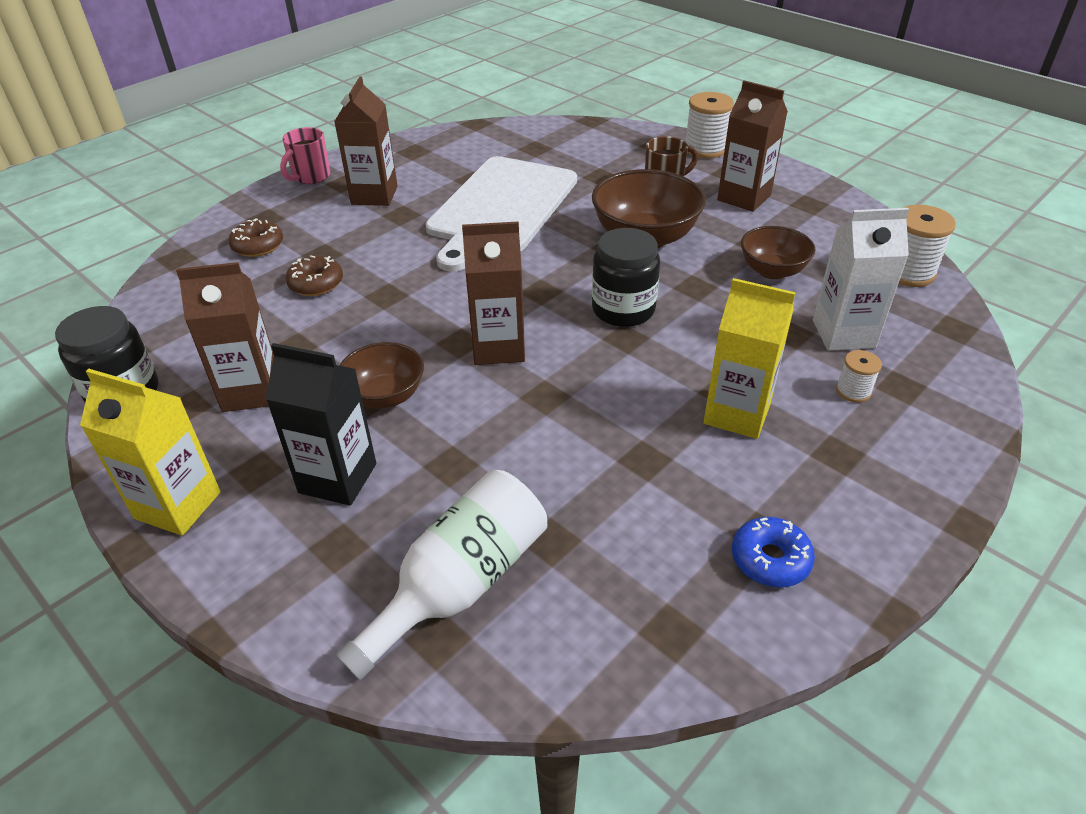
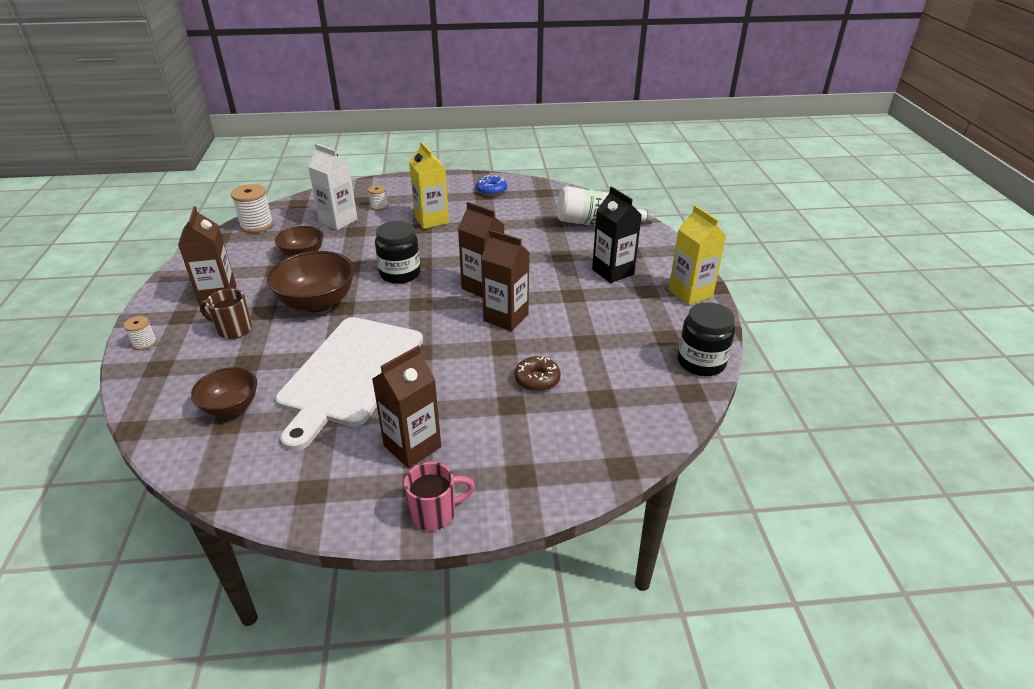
camera: 140 degrees left, 5 degrees down
brown carton [176,262,274,412] -> brown carton moved to [481,230,530,331]
brown donut [228,218,283,257] -> none
brown bowl [339,342,424,409] -> brown bowl moved to [191,367,257,417]
white cutting board [425,156,577,272] -> white cutting board turned 135 degrees clockwise [276,317,423,451]
white spool [685,92,734,159] -> white spool [124,316,157,350], size x0.55

